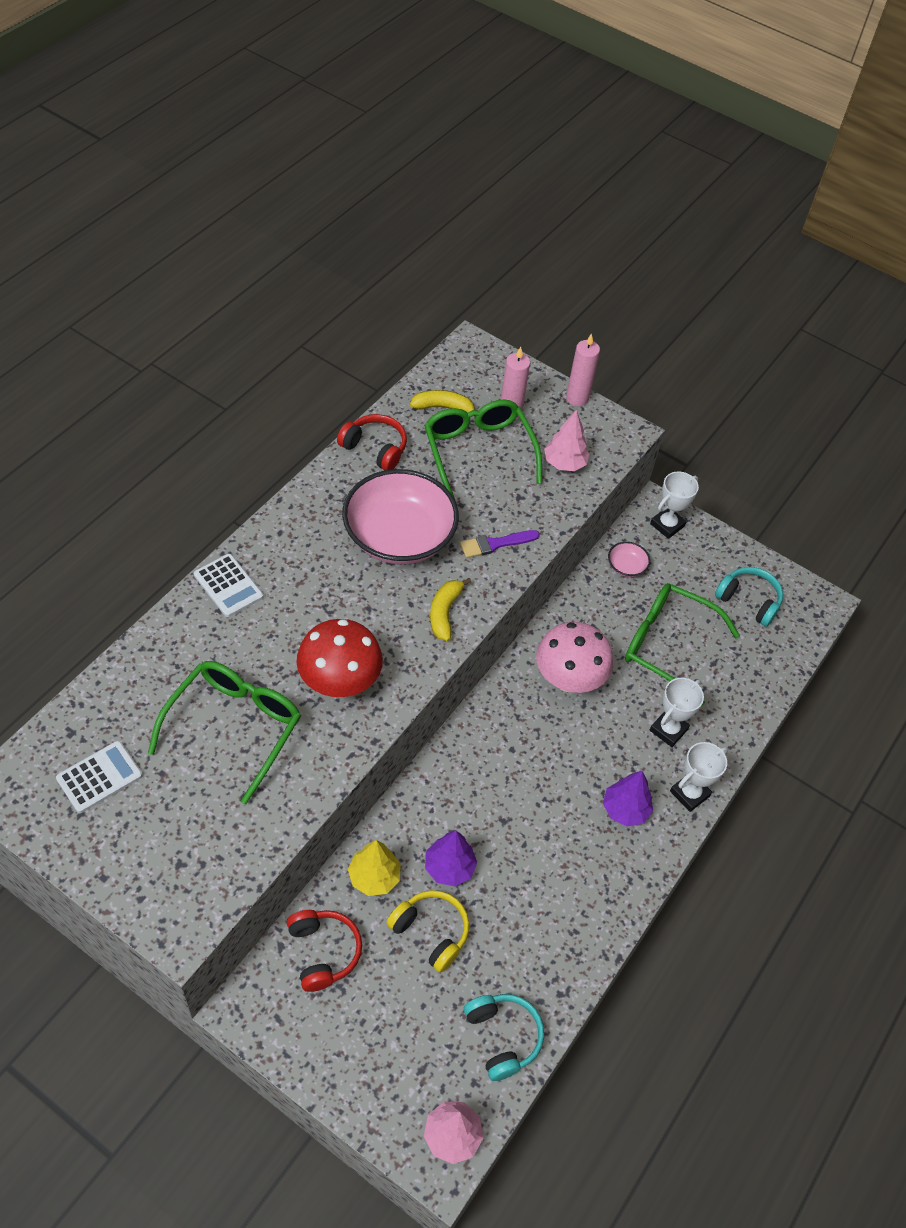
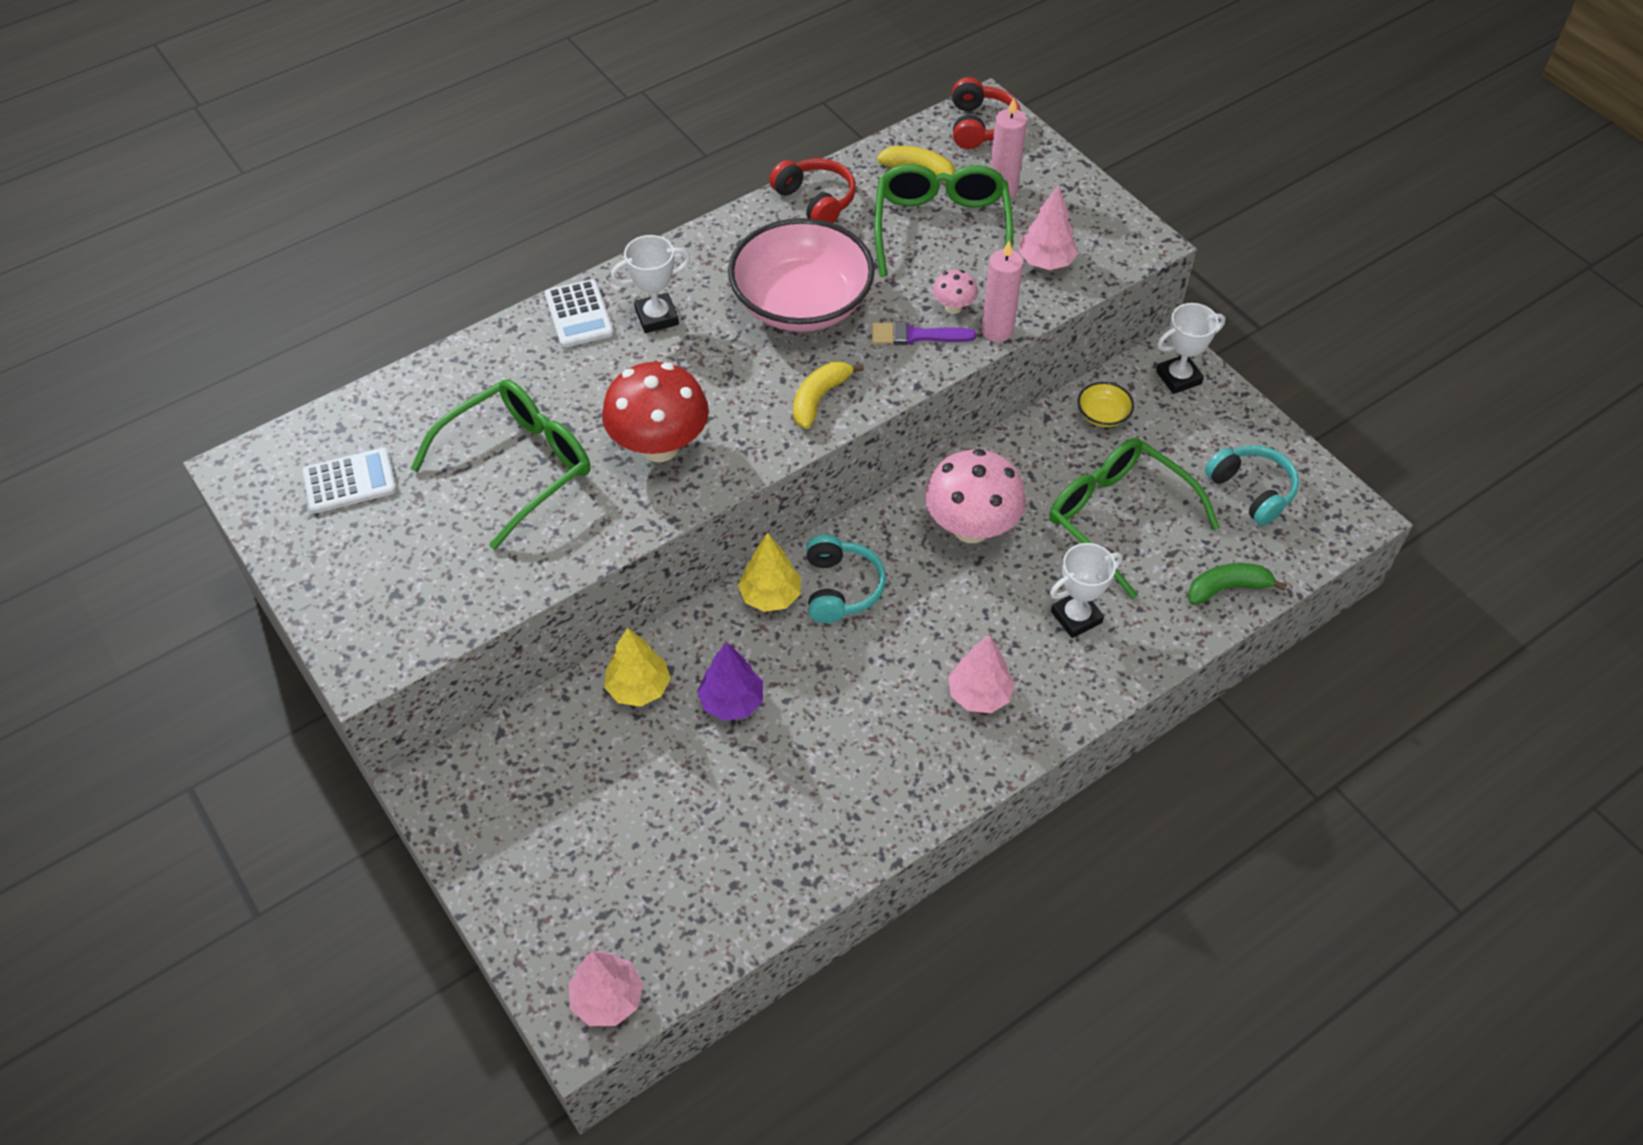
camera: 25 degrees right, 0 degrees up
red headphones [287,910,362,992] -> red headphones moved to [952,77,1021,149]
yellow headphones [386,890,469,973] -> none
turquoise headphones [464,994,544,1081] -> turquoise headphones moved to [806,534,886,623]
pink candle [566,333,600,406] -> pink candle moved to [981,241,1023,342]
purple tree [603,771,653,826] -> pink tree [948,635,1015,713]
pink bowl [608,542,650,577] -> yellow bowl [1078,382,1134,427]
white trophy [670,742,728,812] -> white trophy moved to [611,235,691,333]
none -> yellow tree [738,533,801,612]
none -> pink mushroom [932,270,978,314]
none -> green banana [1187,563,1287,605]

